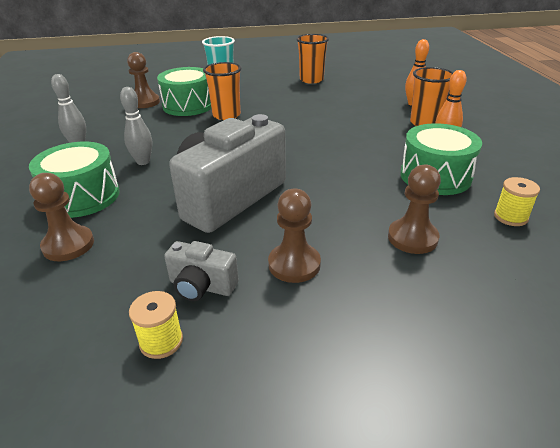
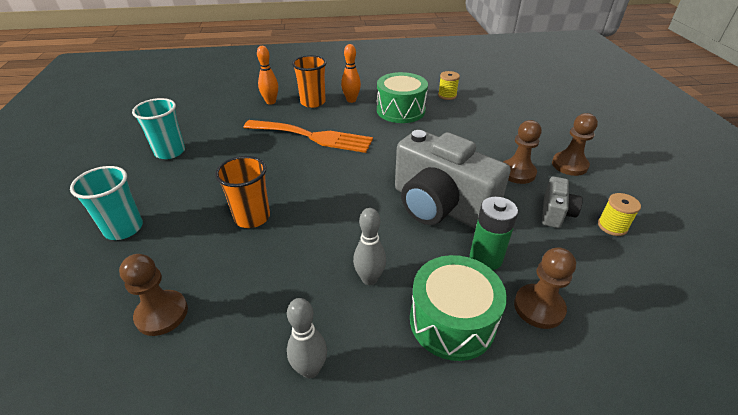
camera: 90 degrees left, 5 degrees up
green drum [157,67,211,116] -> none
orange cup [296,34,329,84] -> turquoise cup [132,98,185,159]
brown pawn [388,164,441,254] -> brown pawn moved to [552,113,598,176]
none -> orange fork [244,120,373,153]
none -> green battery [470,196,518,270]

